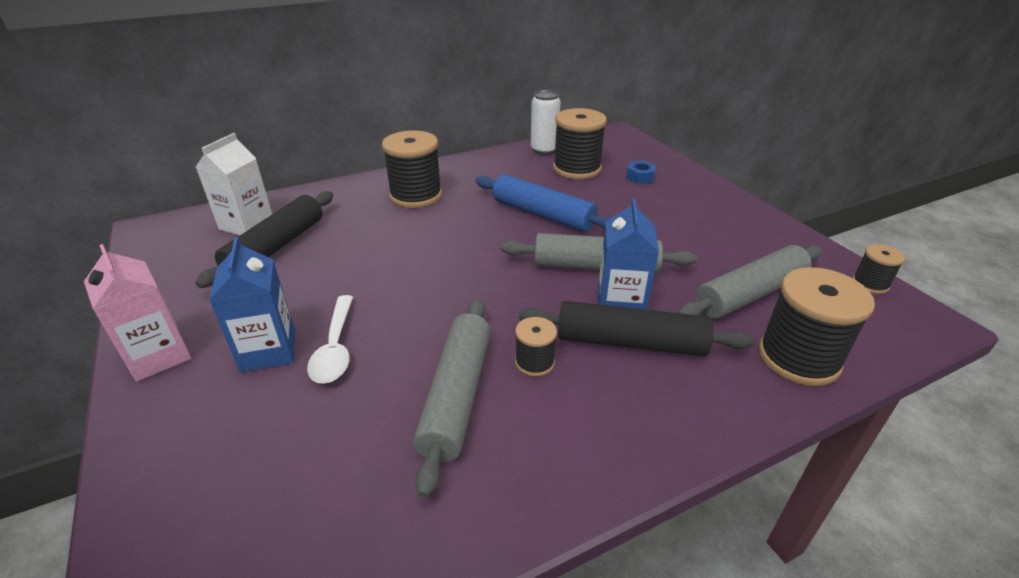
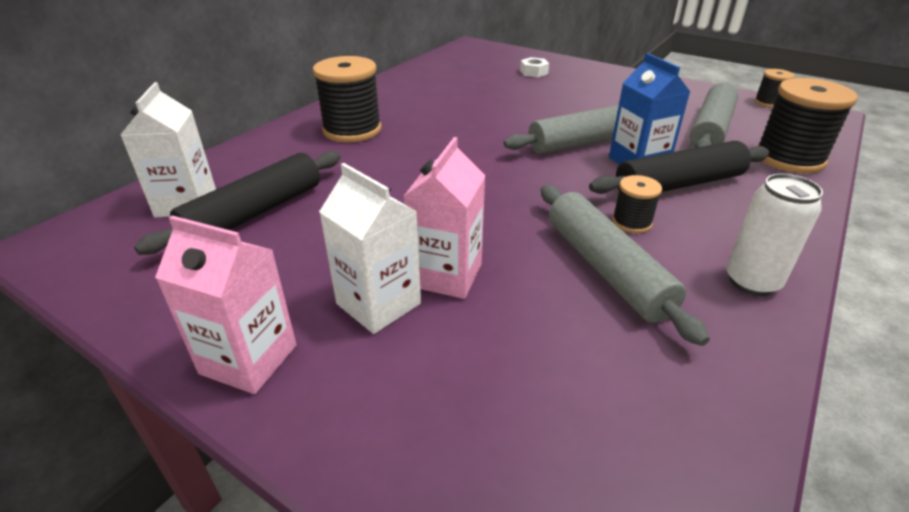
camera: 30 degrees left, 0 degrees up
black rolling pin [195,191,333,288] -> black rolling pin turned 45 degrees clockwise [134,151,341,255]
blue carton [209,237,295,373] -> white carton [319,163,421,334]
white spoon [307,295,353,384] -> pink carton [403,137,485,299]
blue rolling pin [476,174,611,232] -> none
white can [531,90,561,155] -> white can moved to [726,174,823,296]
black spool [553,108,607,179] -> none
blue nut [626,161,657,184] -> white nut [520,57,549,77]

